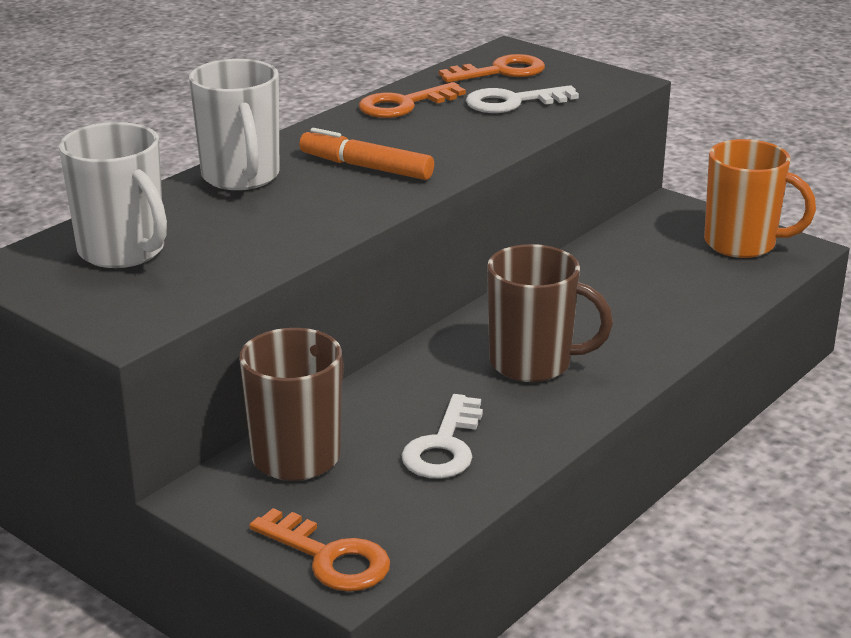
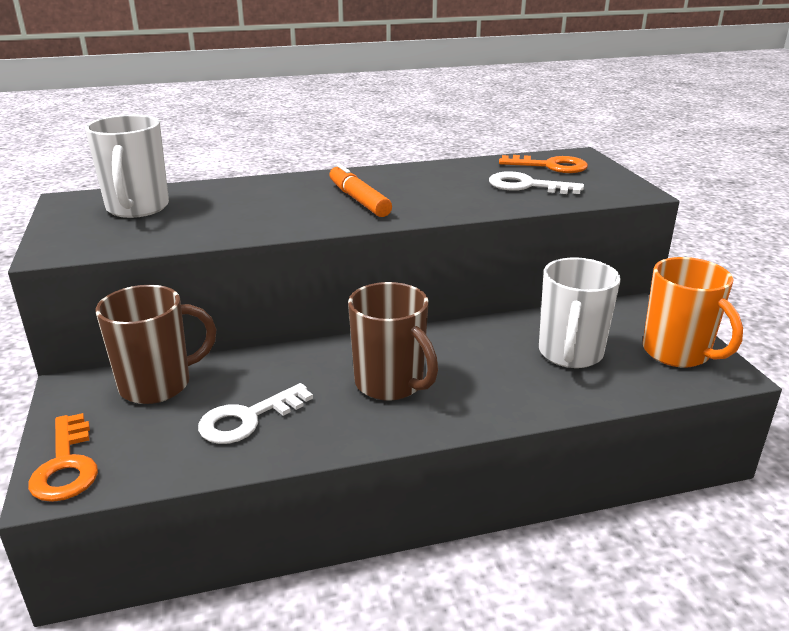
camera: 35 degrees right, 0 degrees up
white mug [189,59,279,190] -> white mug moved to [539,257,621,368]
orange key [359,82,466,118] -> none

